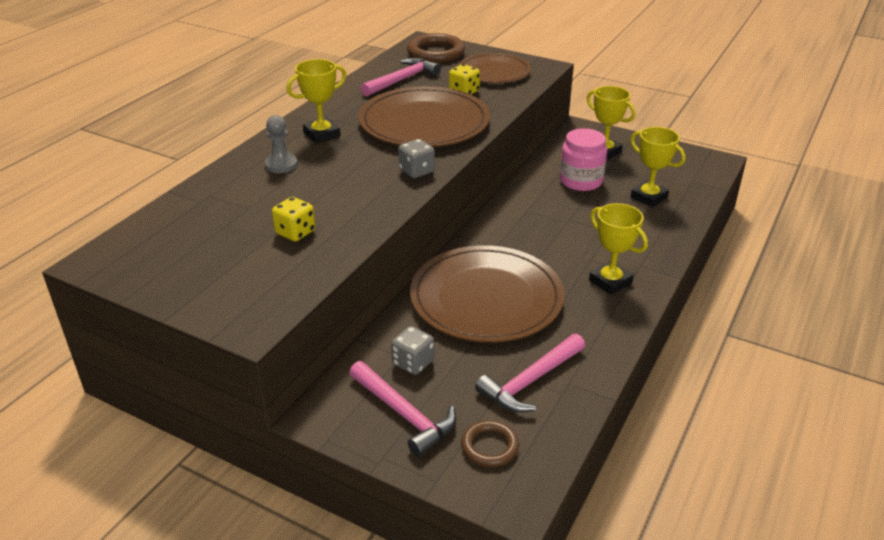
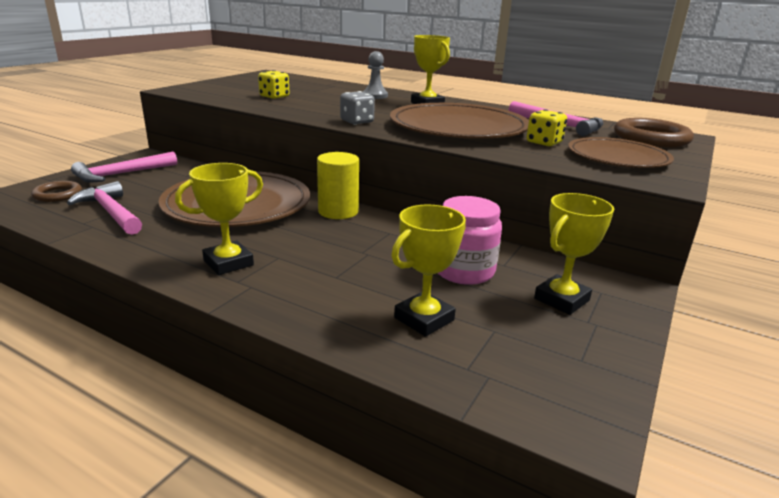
camera: 90 degrees right, 10 degrees down
grey dice [391,326,434,375] -> none
none -> yellow cylinder [317,152,359,219]

